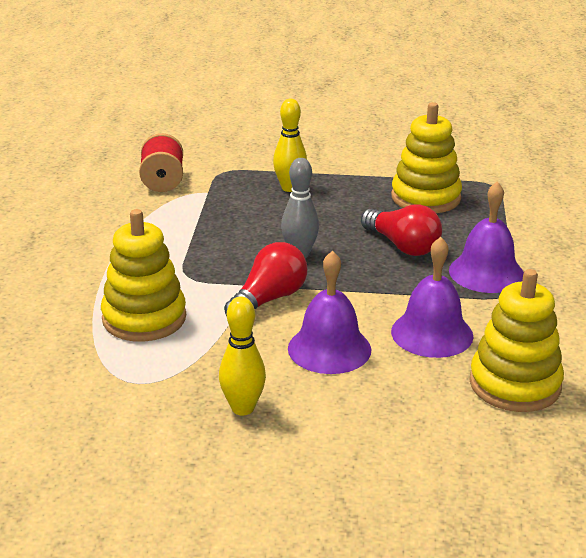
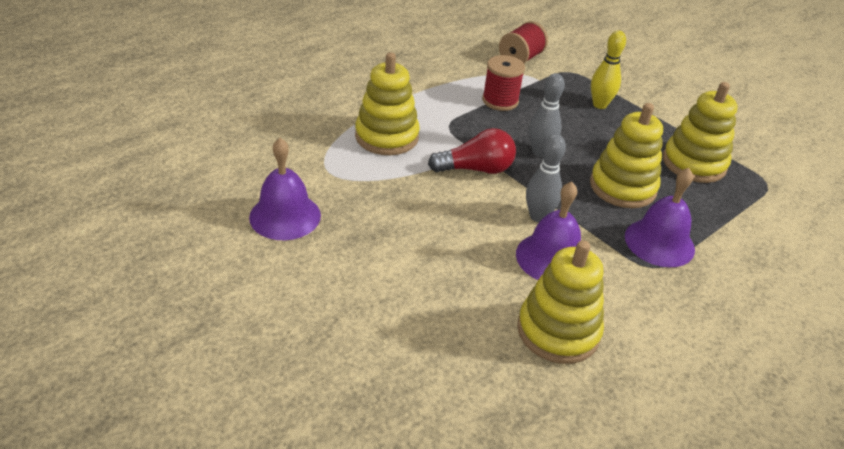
camera: 40 degrees right, 10 degrees up
yellow bowling pin [219,296,266,416] -> none
purple bell [288,251,371,374] -> purple bell moved to [249,138,321,240]
red light bulb [361,204,442,256] -> yellow stacking toy [590,103,663,208]
none -> red spool [482,55,525,111]
none -> grey bowling pin [526,134,566,222]

